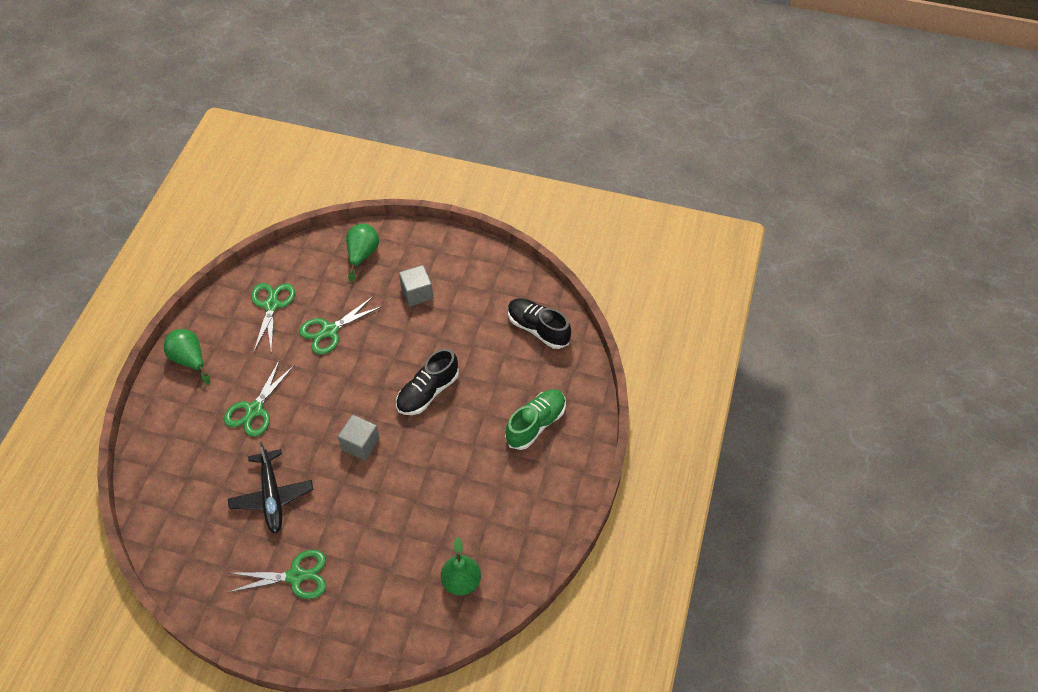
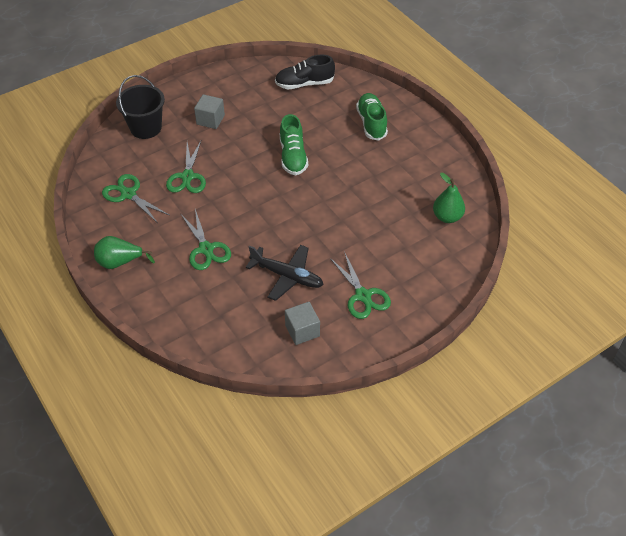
camera: 50 degrees left, 5 degrees down
green scissors [229,550,326,599] -> green scissors turned 120 degrees clockwise [330,252,391,319]
grey cube [338,415,380,460] -> grey cube moved to [285,302,320,345]
green pear [346,224,379,282] -> black bucket [116,75,165,139]
black shoe [396,349,459,415] -> green shoe [280,114,308,175]

